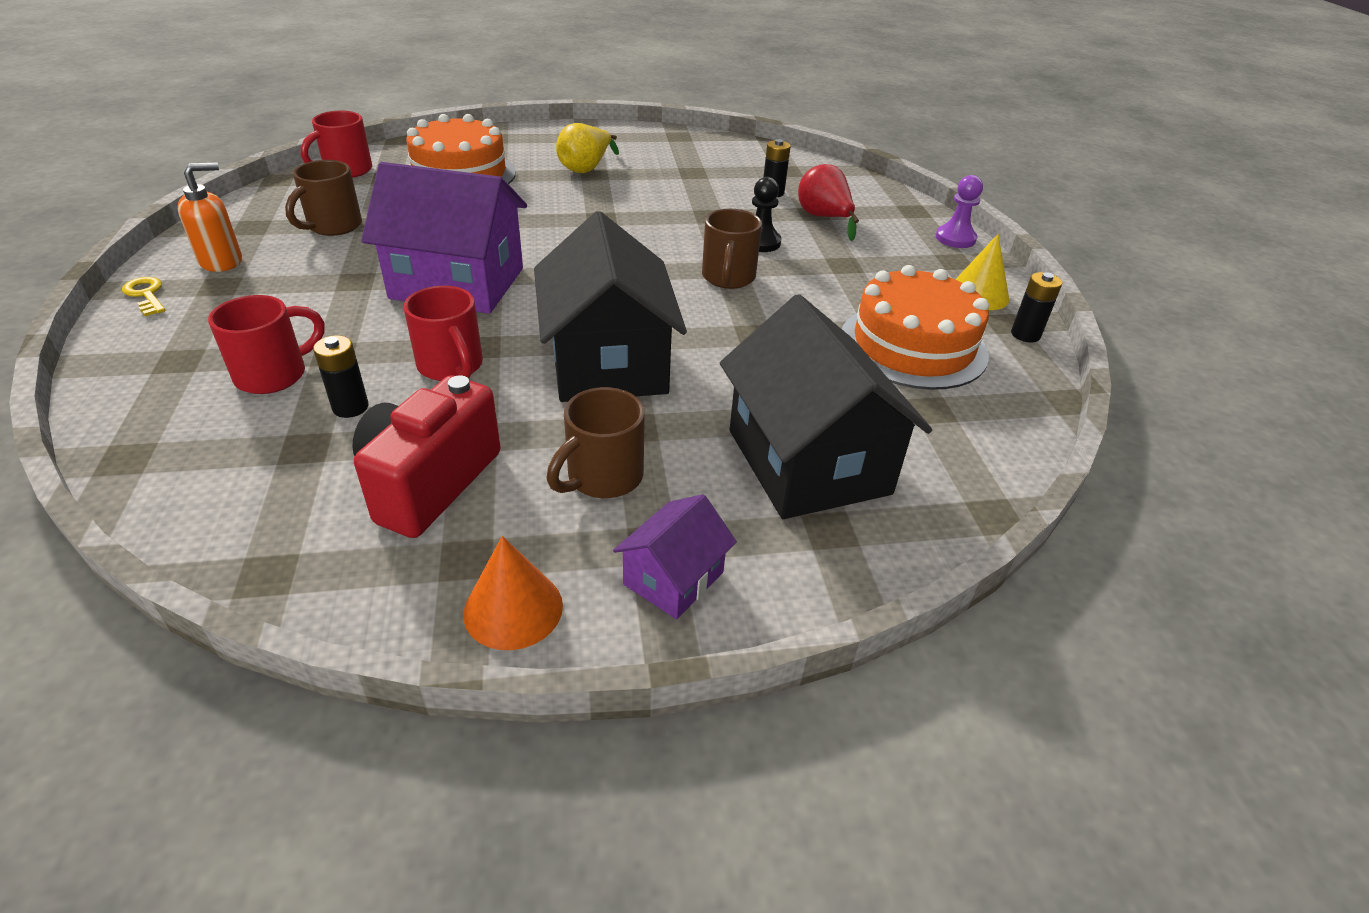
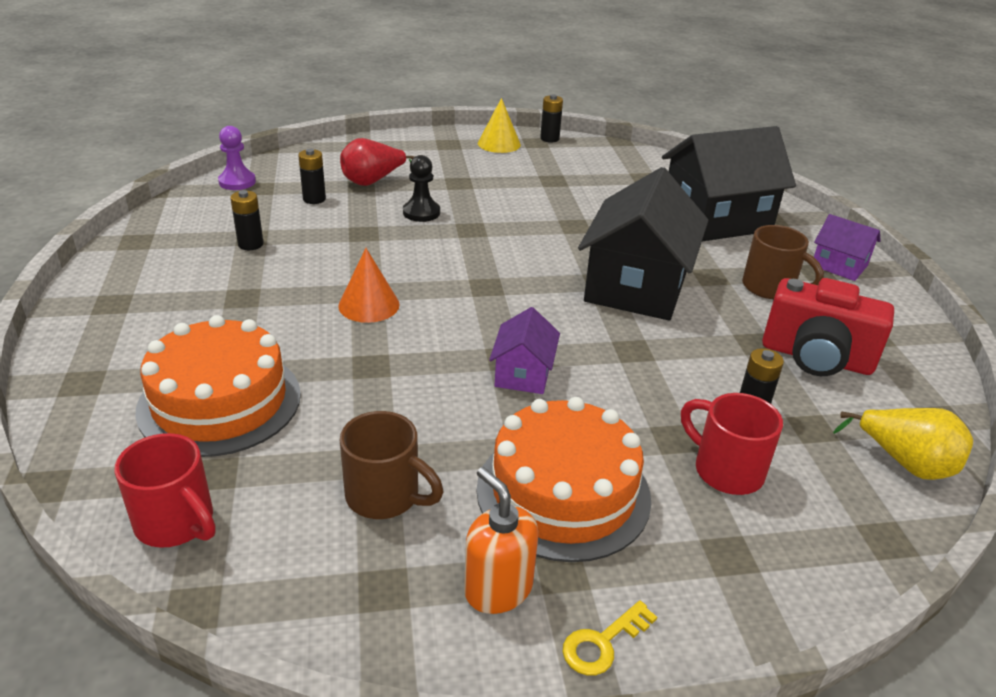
camera: 90 degrees left, 5 degrees down
purple house [361,162,527,314] -> purple house [489,307,560,394], size x0.49
red mug [404,286,483,381] -> none
orange cone [463,536,563,650] -> orange cone moved to [338,248,400,323]
black house [534,211,687,402] -> black house turned 60 degrees counterclockwise [578,167,708,321]
yellow pear [556,123,619,173] -> yellow pear moved to [833,408,973,480]
brown mug [702,209,762,289] -> none
orange cake [842,265,989,390] -> orange cake moved to [477,397,651,562]
purple pawn [936,175,983,248] -> purple pawn moved to [218,126,256,190]
none -> black battery [230,190,264,250]

